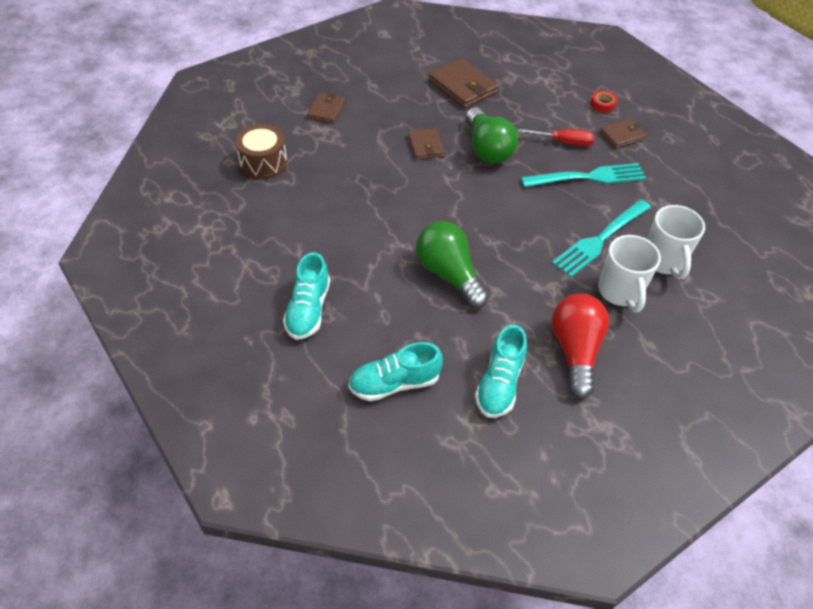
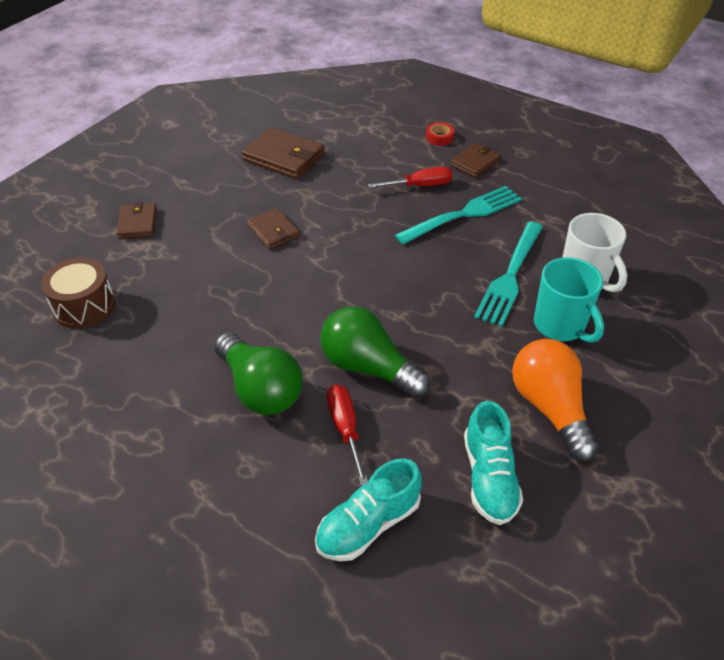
camera: 20 degrees left, 5 degrees down
turquoise shoe [283,252,330,340] -> none
green light bulb [466,107,518,164] -> green light bulb moved to [214,332,303,415]
red light bulb [552,294,609,399] -> orange light bulb [512,339,599,462]
white mug [598,235,661,312] -> turquoise mug [534,257,604,343]
none -> red screwdriver [327,385,368,486]

